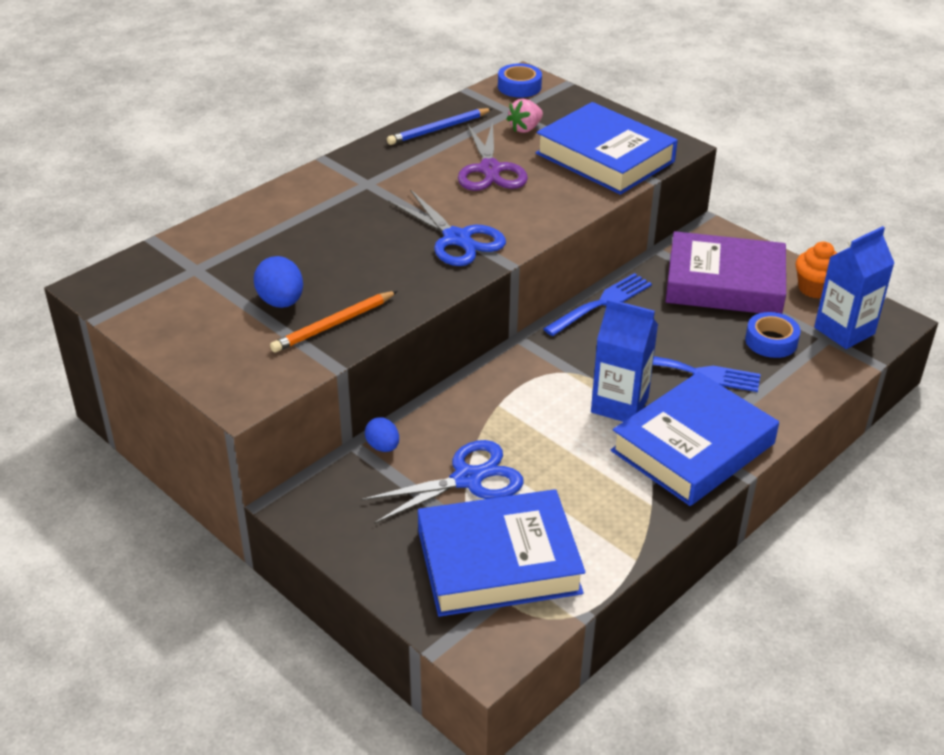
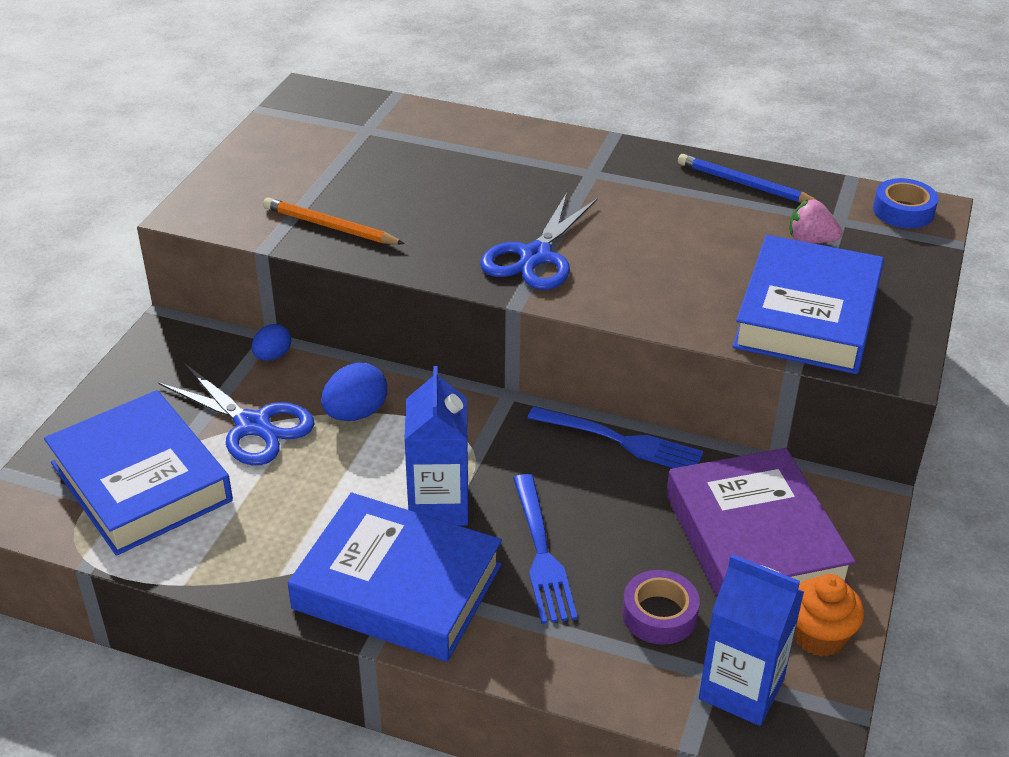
camera: 65 degrees right, 0 degrees up
blue egg [254,256,303,308] -> blue egg moved to [321,363,387,421]
purple scissors [458,122,528,191] -> none
blue tape [745,312,801,358] -> purple tape [622,570,700,645]

